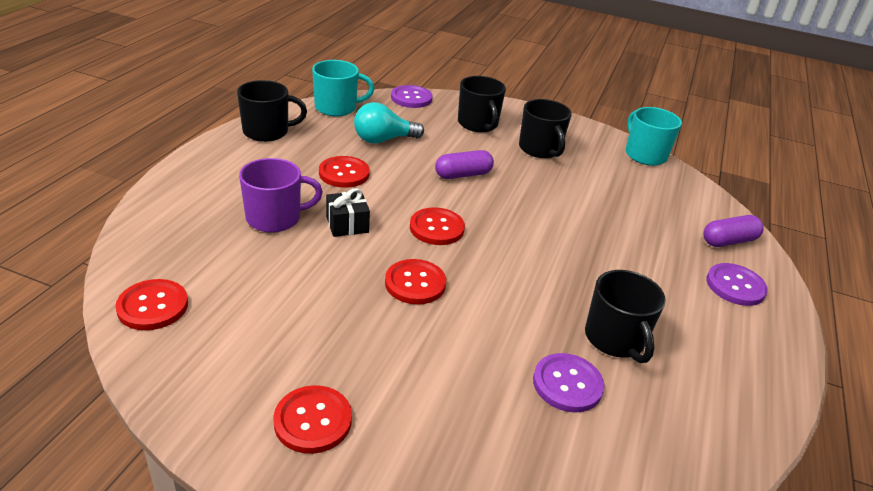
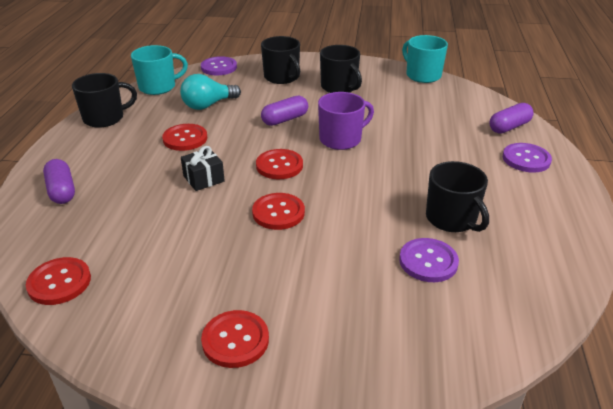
camera: 10 degrees left, 0 degrees up
purple mug [239,158,323,233] -> purple mug moved to [318,92,374,150]
none -> purple capsule [43,159,75,204]

